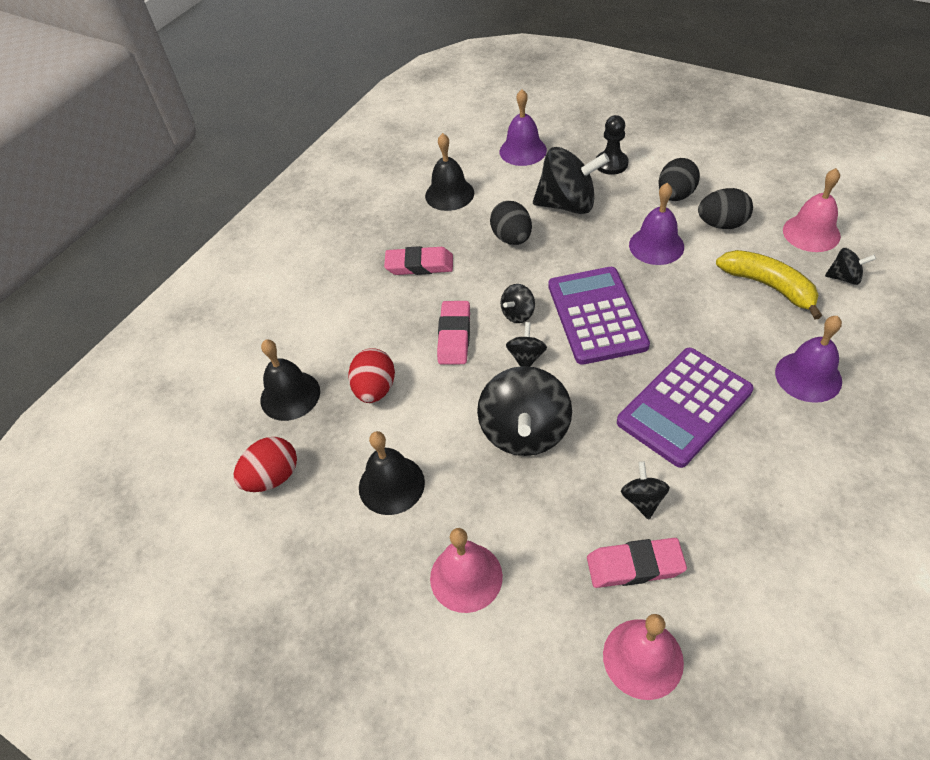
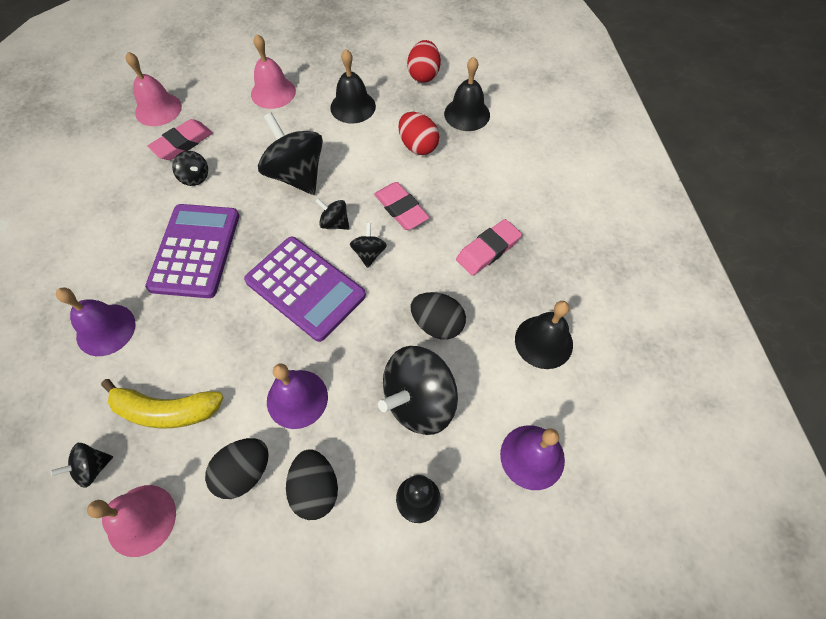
camera: 135 degrees right, 10 degrees up
black spinning top [506,322,547,367] -> black spinning top turned 150 degrees clockwise [315,198,349,230]

